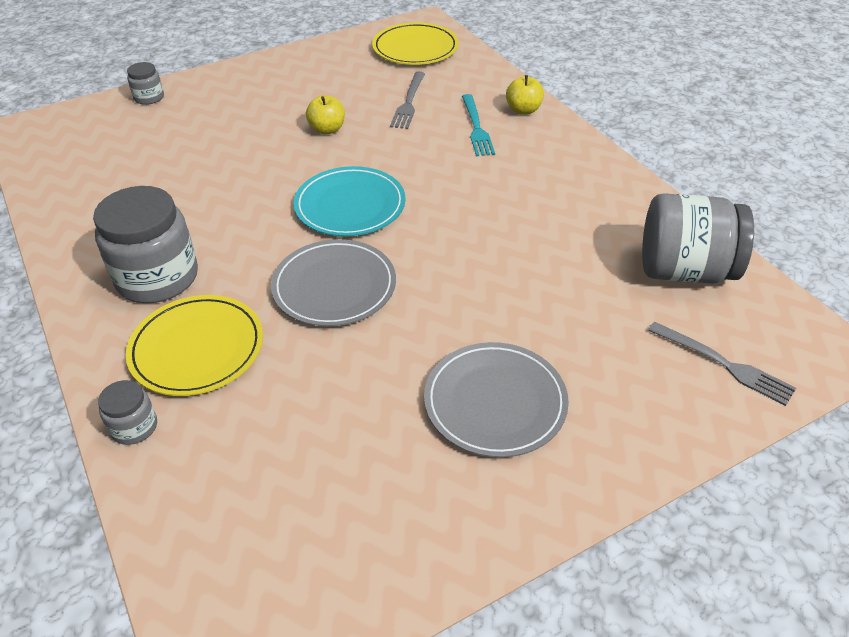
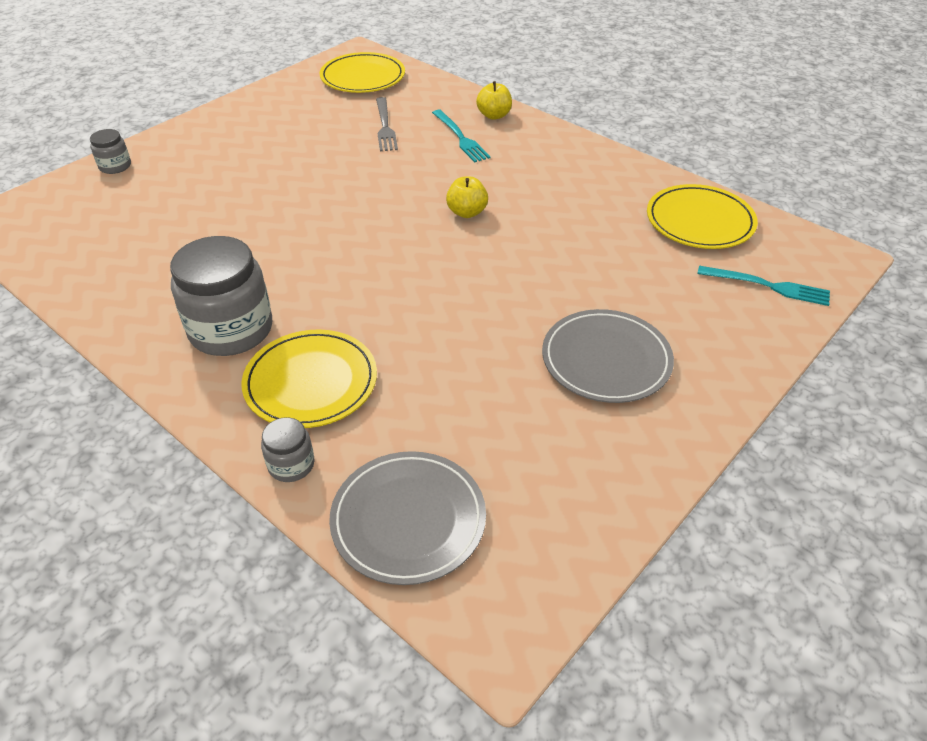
camera: 20 degrees left, 0 degrees up
grey plate [271,239,396,326] -> grey plate moved to [329,451,486,585]
turquoise plate [293,166,406,236] -> none
yellow apple [306,95,345,134] -> yellow apple moved to [446,177,488,218]
grey jar [642,193,754,284] -> yellow plate [647,184,758,249]
grey fork [648,322,796,406] -> turquoise fork [697,266,830,306]

